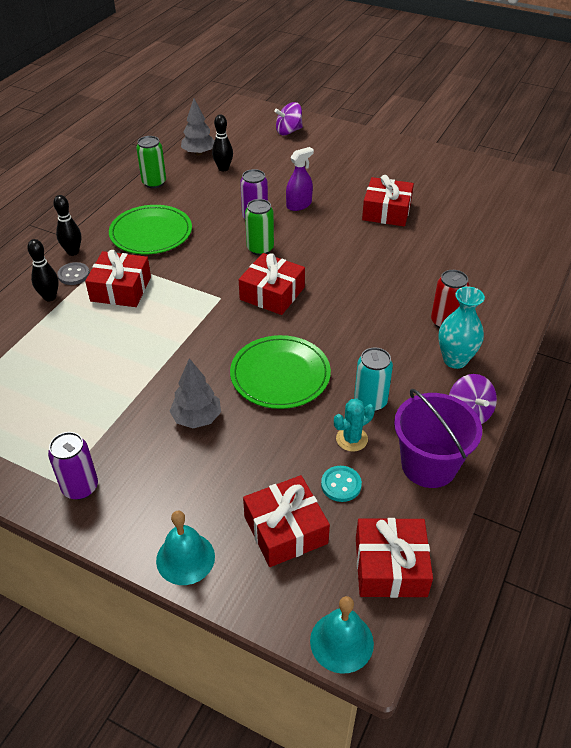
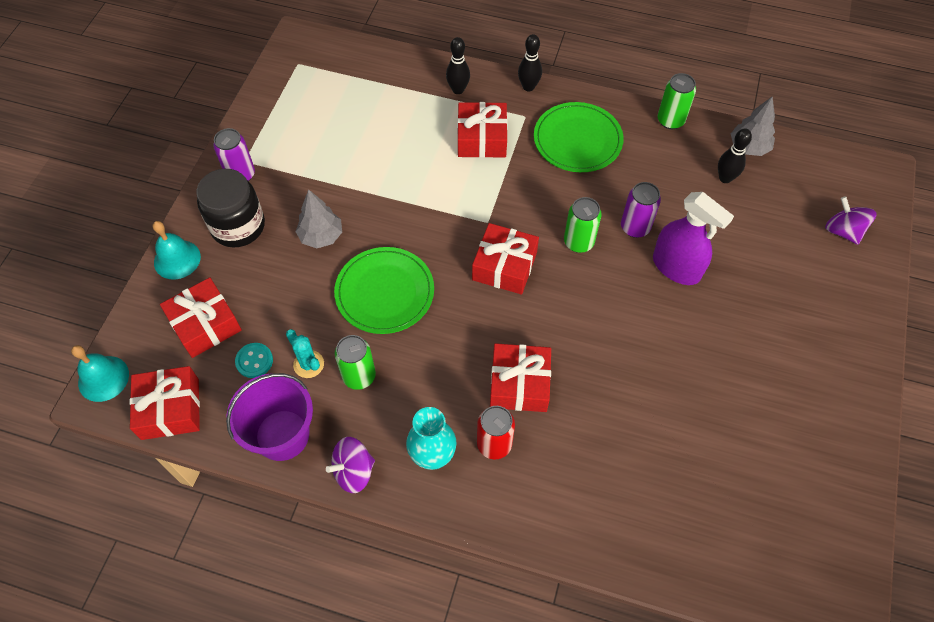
camera: 80 degrees right, 15 degrees up
grey button [57,262,90,285] -> none
purple spray bottle [286,147,314,211] -> purple spray bottle [653,192,734,285], size x1.52
turquoise can [354,347,393,411] -> green can [335,335,376,390]
red gift [362,175,414,226] -> red gift moved to [490,343,551,412]
none -> black jar [196,169,265,247]

